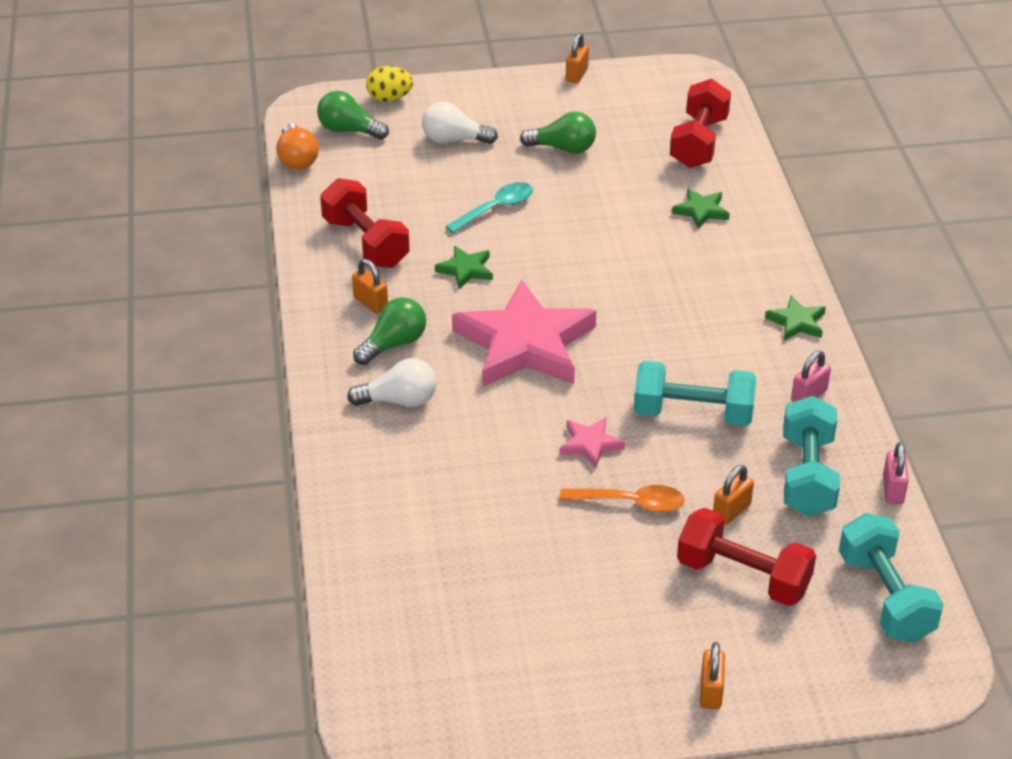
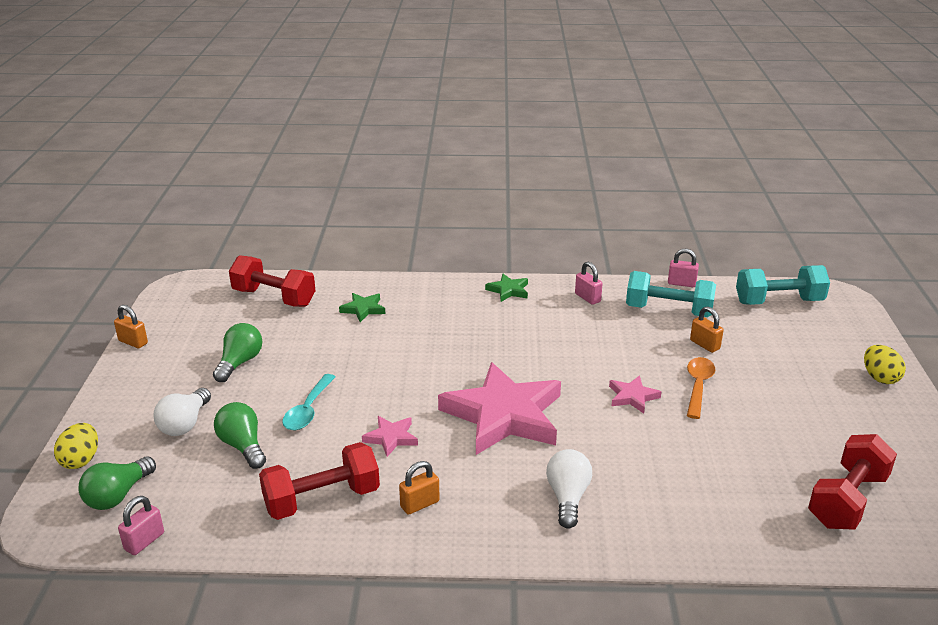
camera: 80 degrees left, 10 degrees down
orange light bulb [276,123,319,170] -> pink padlock [118,496,164,555]
green light bulb [353,297,426,365] -> green light bulb moved to [214,402,266,469]
green star [435,246,493,289] -> pink star [362,416,418,457]
turquoise spoon [445,182,533,233] -> turquoise spoon turned 135 degrees counterclockwise [282,374,335,430]
turquoise dumbbell [634,361,756,426] -> none
red dumbbell [677,508,816,606] -> red dumbbell moved to [808,434,897,530]
orange padlock [700,642,725,710] -> yellow egg [864,345,906,384]

